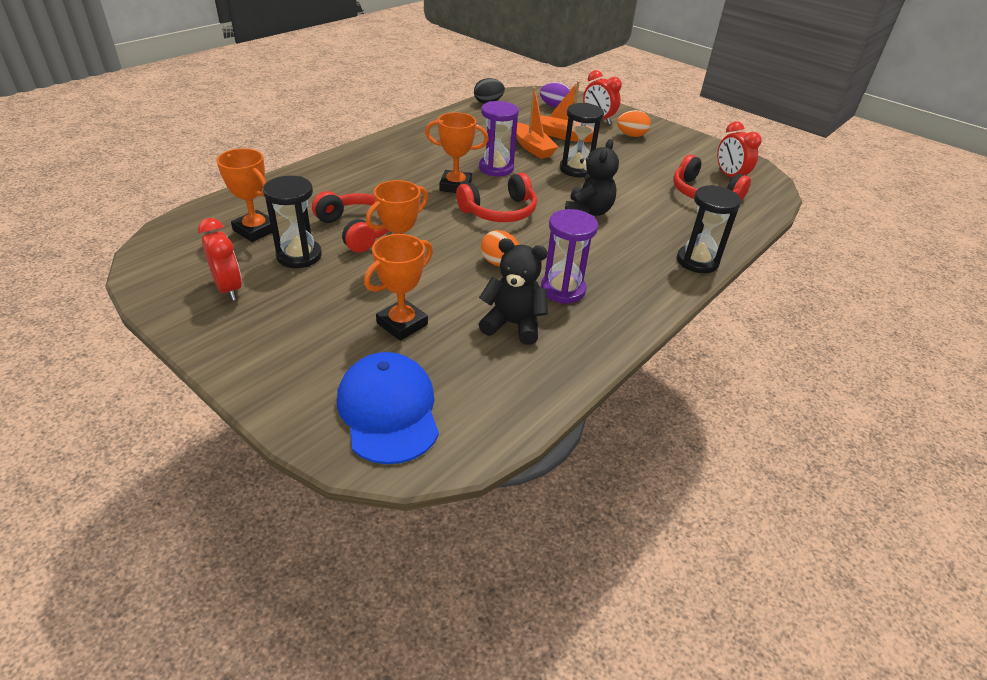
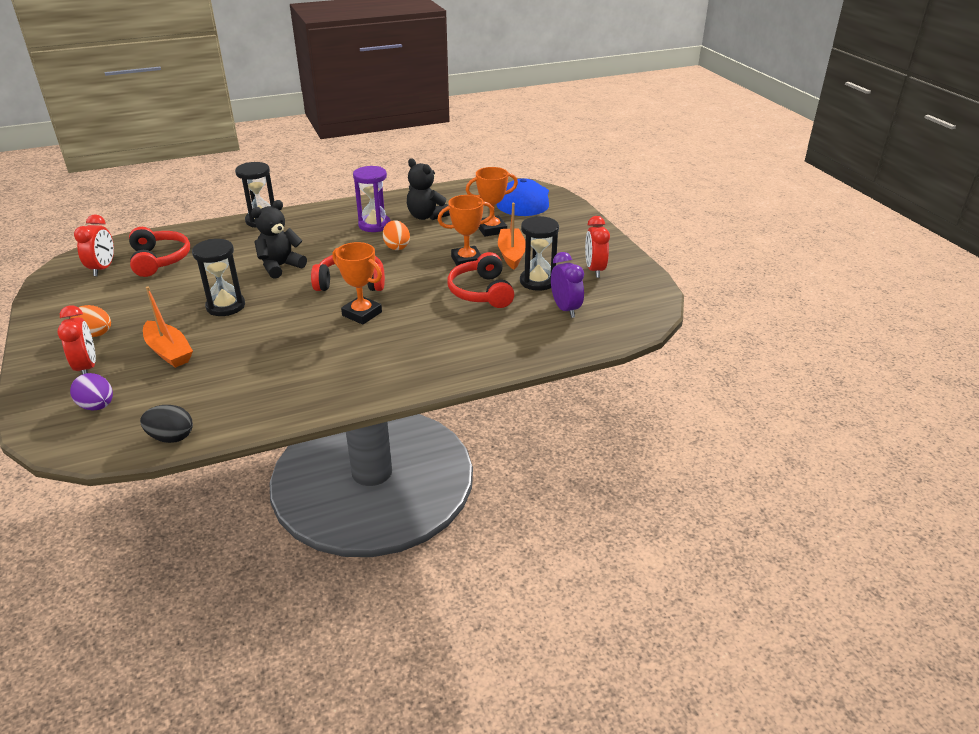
camera: 150 degrees left, 5 degrees down
orange trophy [217,148,272,242] -> purple clock [551,252,584,318]
purple hourglass [479,101,519,176] -> none
orange boat [516,87,558,159] -> orange boat moved to [498,203,526,270]

